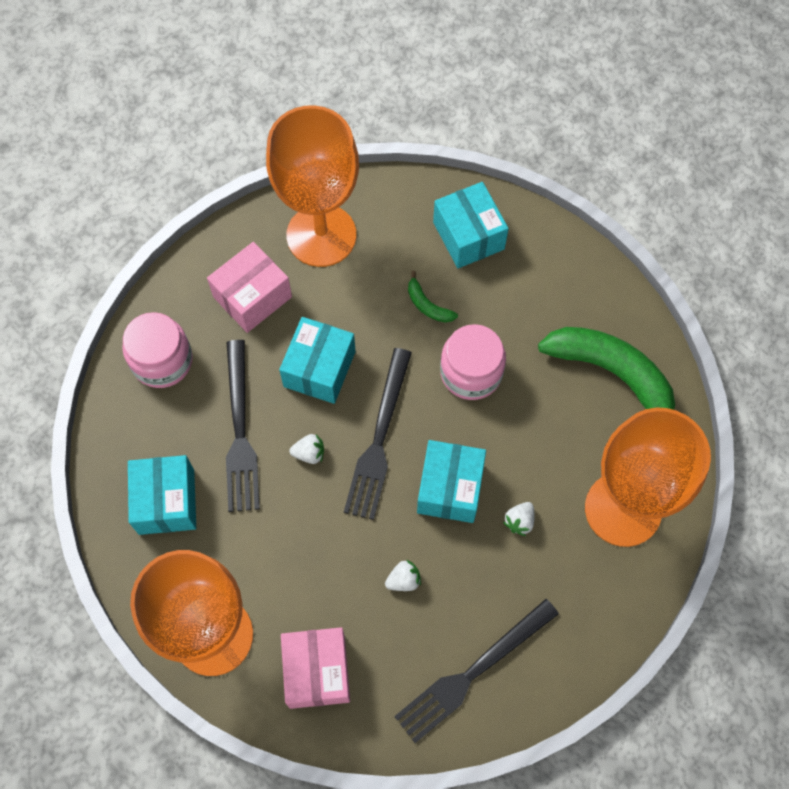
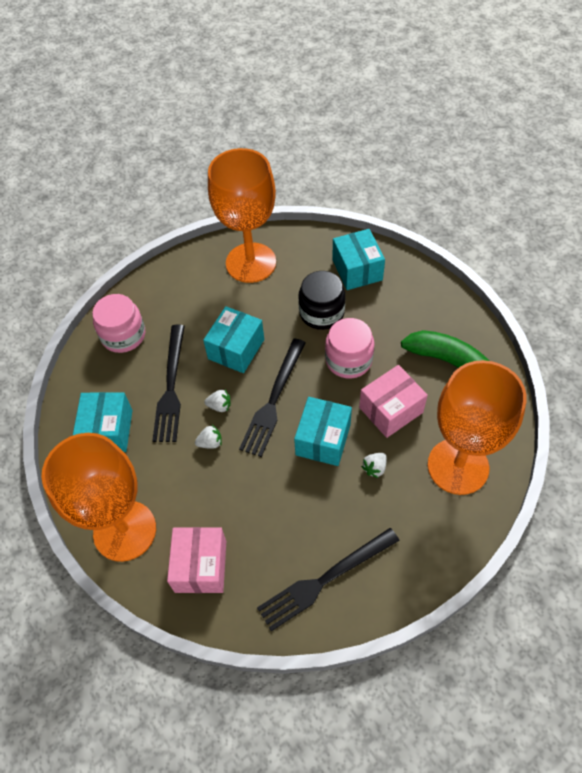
camera: 10 degrees right, 10 degrees down
pink box [207,242,292,333] -> pink box moved to [359,365,428,438]
white strawberry [385,560,421,591] -> white strawberry moved to [195,425,222,449]
green banana [408,271,458,323] -> black jar [298,271,345,330]

